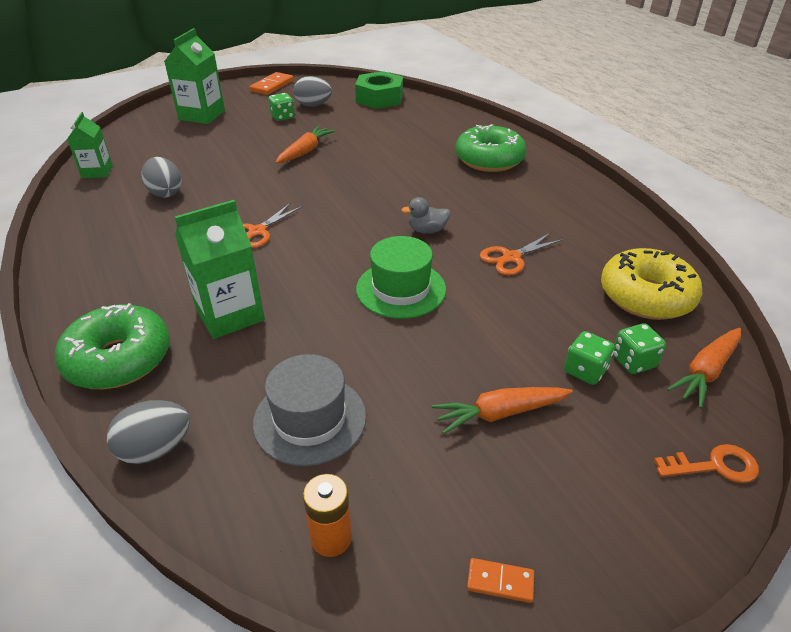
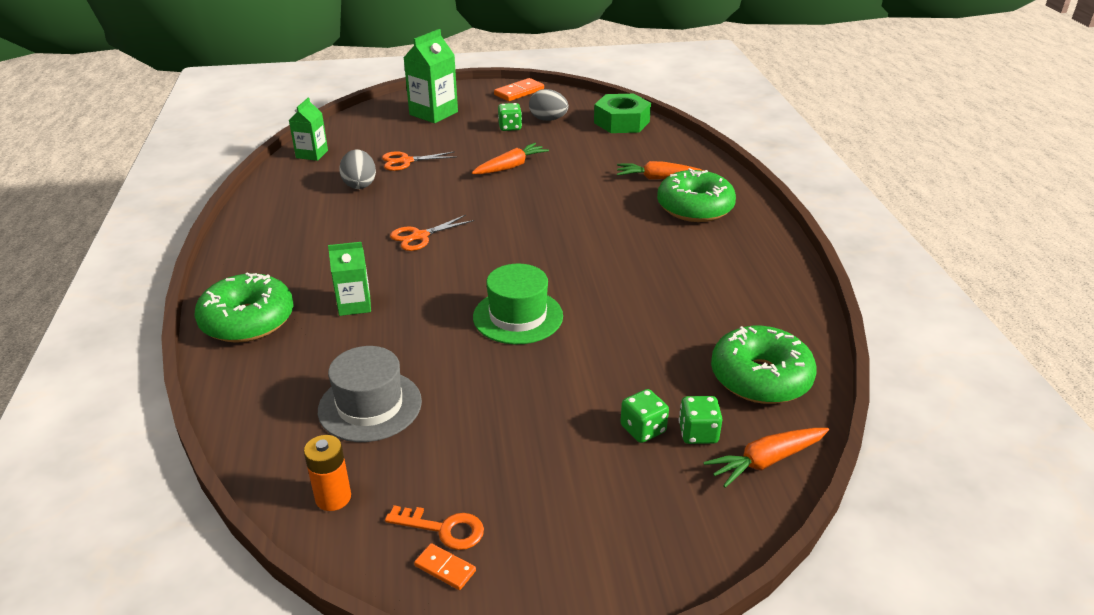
camera: 20 degrees right, 5 degrees down
grey egg [106,400,190,464] -> none
green carton [175,200,265,339] -> green carton [328,242,371,316], size x0.63
grey duck [401,197,450,234] -> none
orange carrot [432,387,573,434] -> orange carrot moved to [617,161,704,180]
orange scissors [480,233,563,275] -> orange scissors moved to [382,151,456,171]
yellow donut [601,248,702,320] -> green donut [711,326,817,404]
orange key [654,444,759,483] -> orange key moved to [385,505,484,550]

